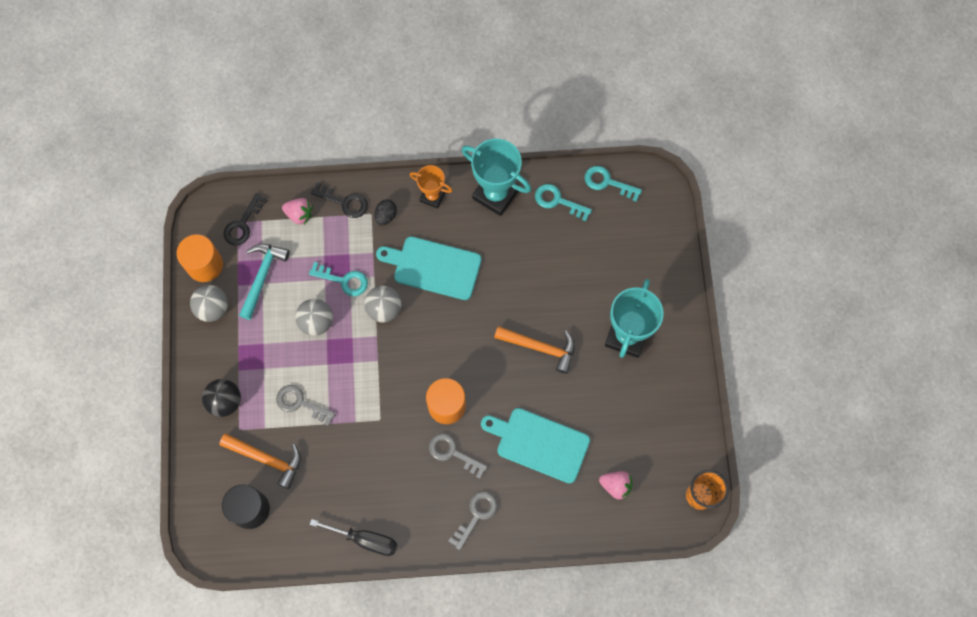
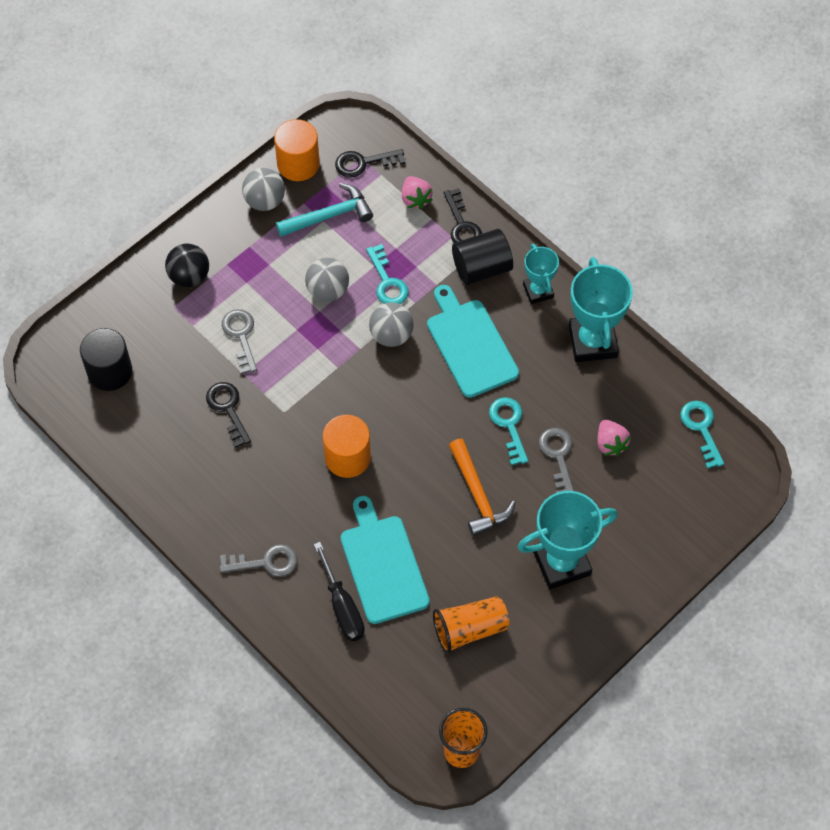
camera: 50 degrees right, 10 degrees down
orange hammer [219,433,301,489] -> none
black screwdriver [309,519,397,556] -> black screwdriver moved to [314,542,365,641]
black egg [374,199,397,225] -> black cylinder [452,229,513,285]
orange trophy [410,165,453,208] -> turquoise trophy [523,244,559,304]
grey key [429,433,488,479] -> grey key moved to [539,428,574,493]
turquoise key [535,184,592,221] -> turquoise key moved to [489,397,528,465]
pink strawberry [599,471,632,500] -> pink strawberry moved to [597,420,631,456]
none -> black key [206,382,251,448]
none -> orange cup [433,596,509,653]

